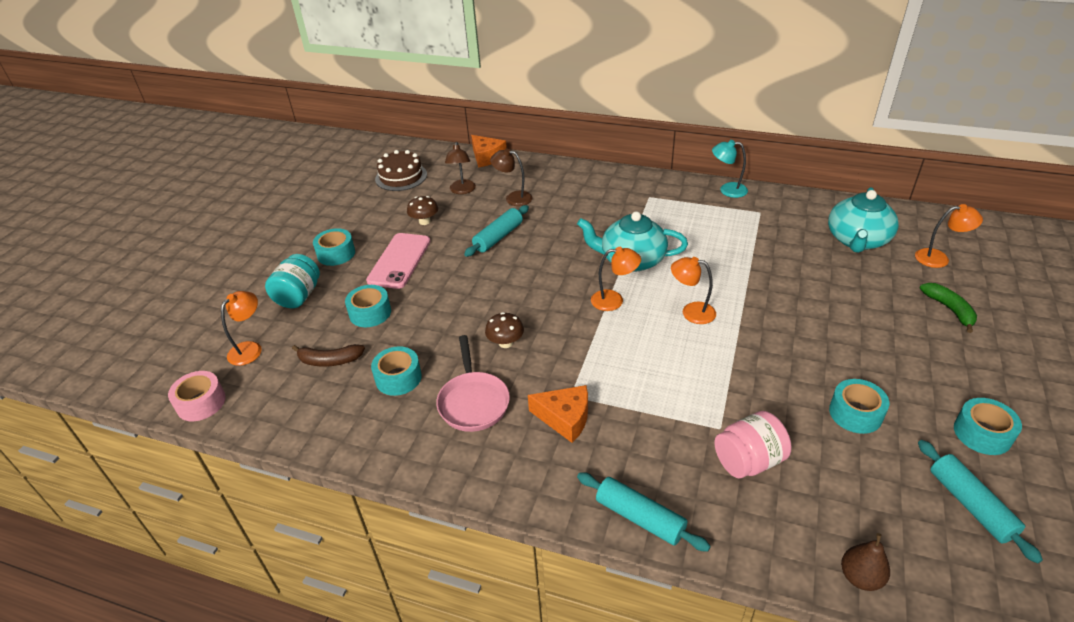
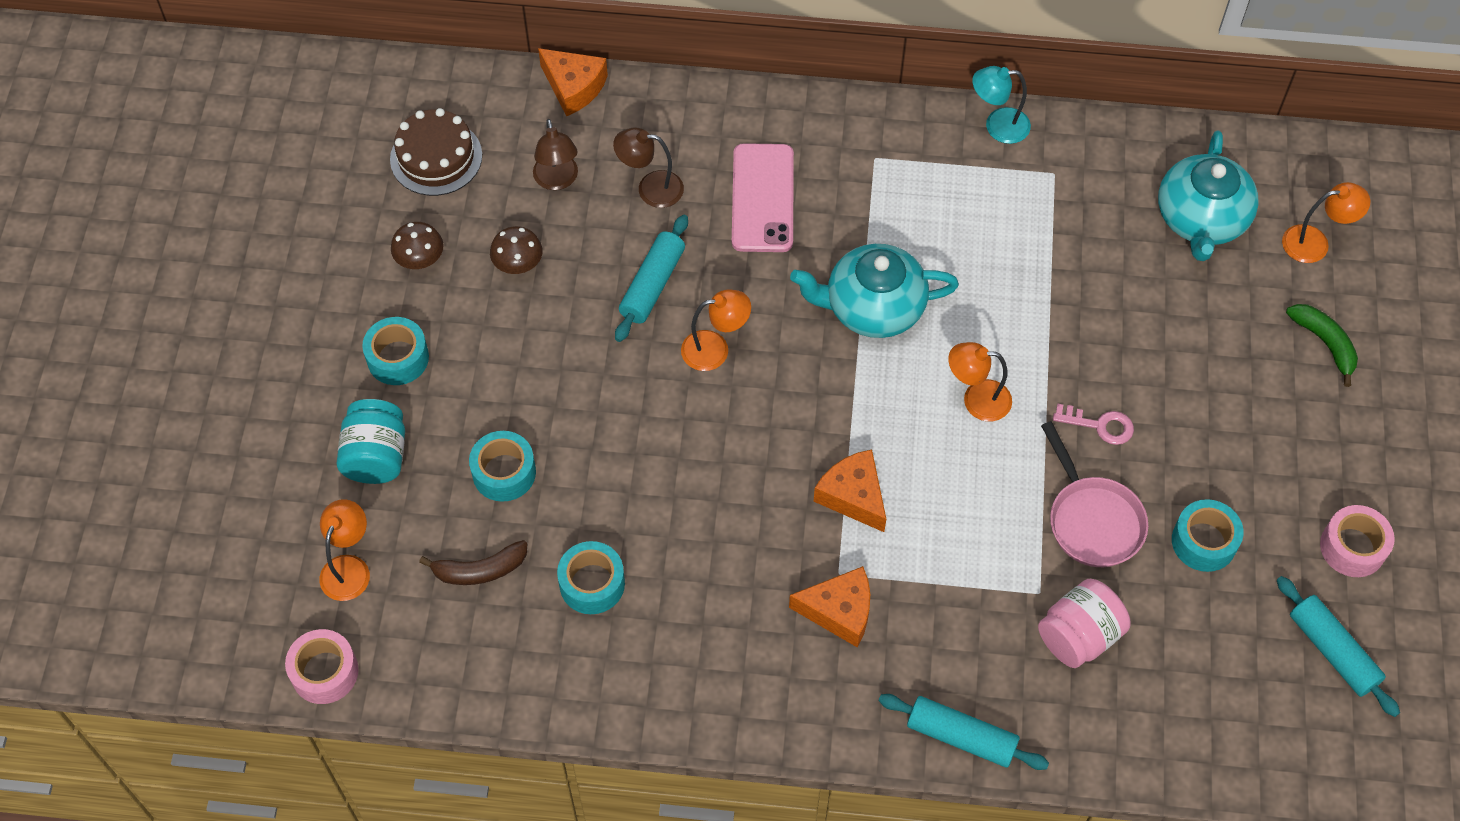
camera: 15 degrees left, 20 degrees up
pink phone [366,233,431,289] -> pink phone moved to [732,143,794,252]
pink pan [436,335,510,432] -> pink pan moved to [1041,421,1148,567]
brown mushroom [485,312,524,348] -> brown mushroom moved to [391,222,444,269]
orange lamp [591,247,641,311] -> orange lamp moved to [681,289,751,371]
brown pear [841,533,890,591] -> none
turquoise tape [954,398,1022,455] -> pink tape [1320,505,1395,577]
none -> orange cheese [813,449,886,532]
none -> pink key [1053,404,1134,445]

